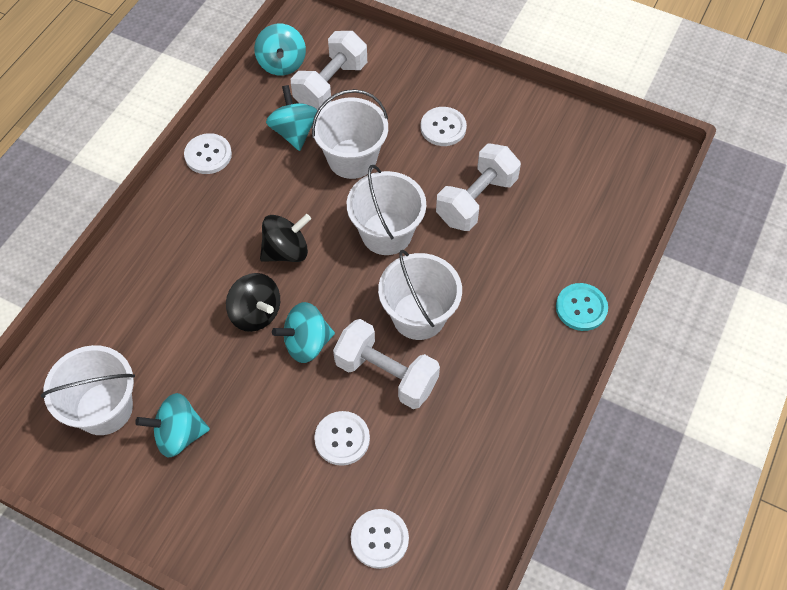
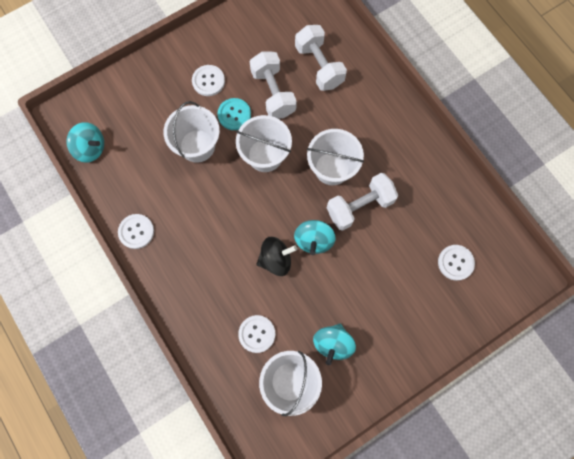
camera: 60 degrees left, 15 degrees up
black spinning top [260,214,311,262] -> none
turquoise spinning top [266,85,318,151] -> none
white dumbbell [291,31,367,110] -> white dumbbell moved to [295,25,347,91]
white button [314,411,370,466] -> white button moved to [238,315,275,353]
turquoise button [556,283,608,331] -> turquoise button moved to [217,98,251,130]

